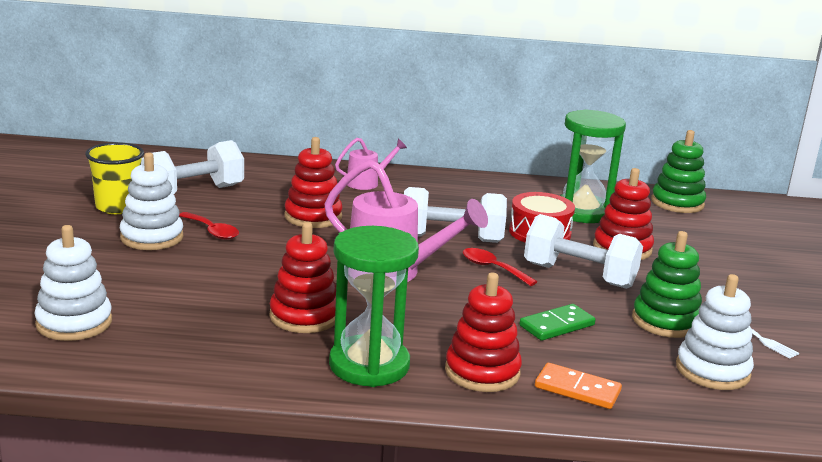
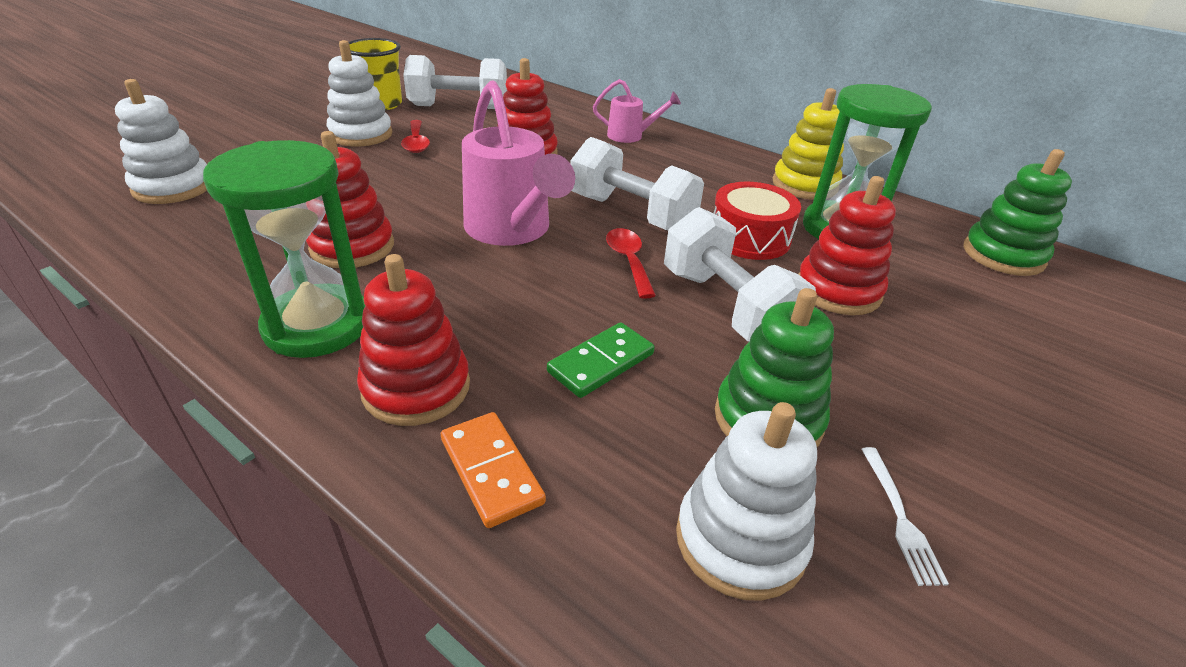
camera: 35 degrees right, 15 degrees up
green domino [519,304,596,341] -> green domino turned 45 degrees counterclockwise [547,322,655,398]
none -> yellow stacking toy [772,88,844,200]

